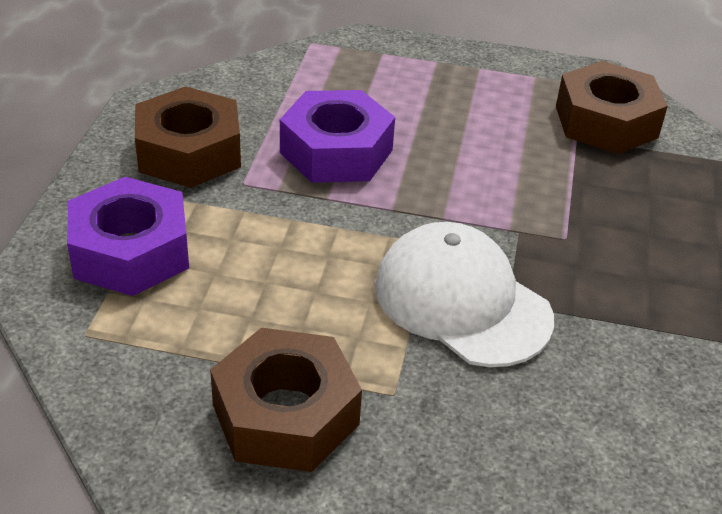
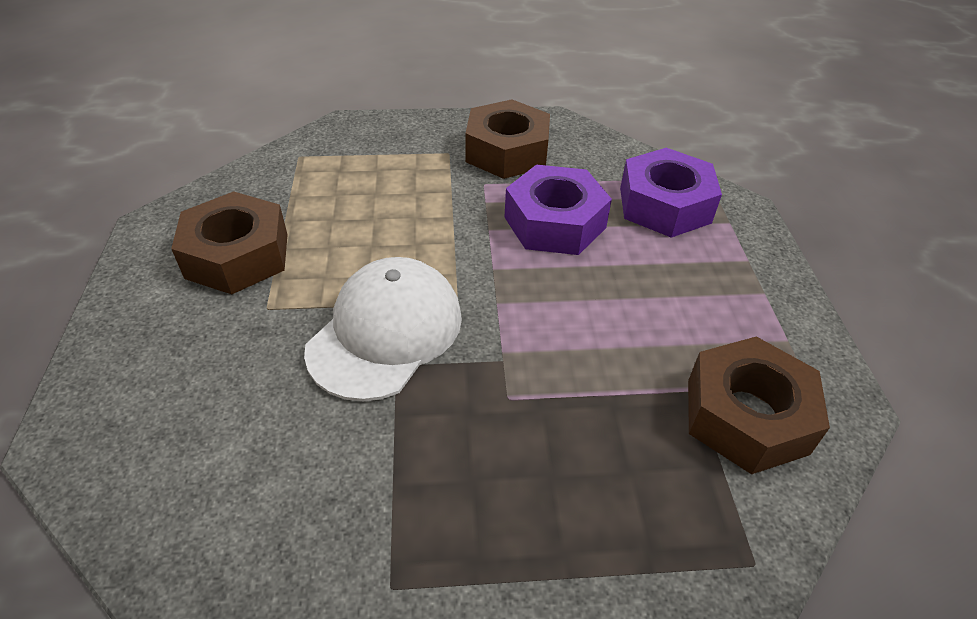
camera: 75 degrees right, 5 degrees up
purple nut [67,177,189,296] -> purple nut moved to [620,148,722,238]

